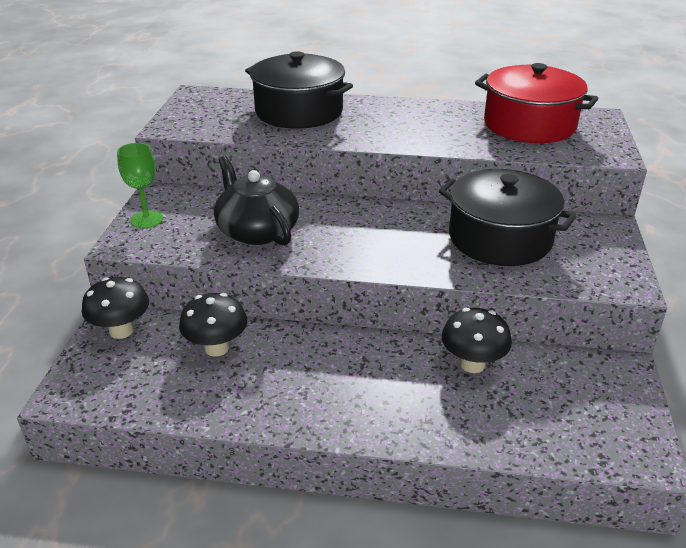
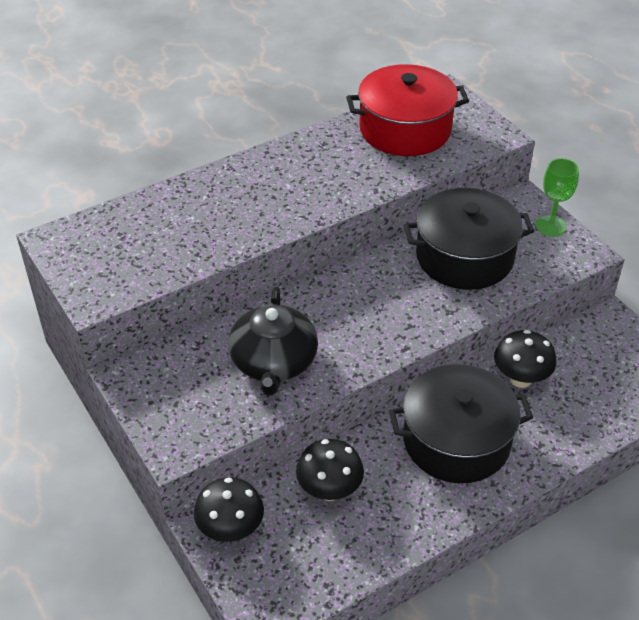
camera: 40 degrees left, 10 degrees up
green goblet [117,143,163,228] -> green goblet moved to [536,158,579,237]
black teapot [214,156,299,246] -> black teapot turned 105 degrees counterclockwise [228,287,318,395]
black pot [245,51,353,129] -> black pot moved to [389,364,533,483]

